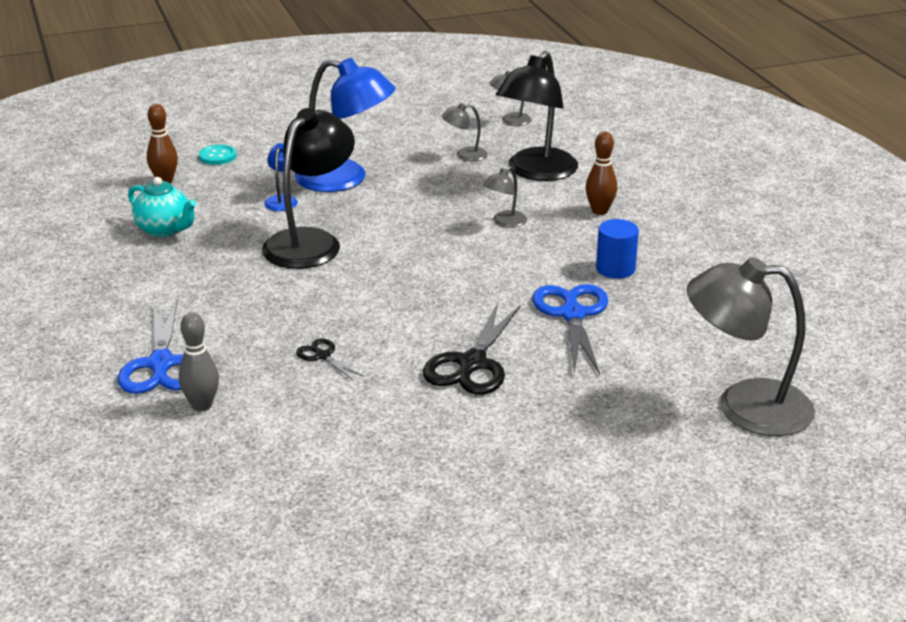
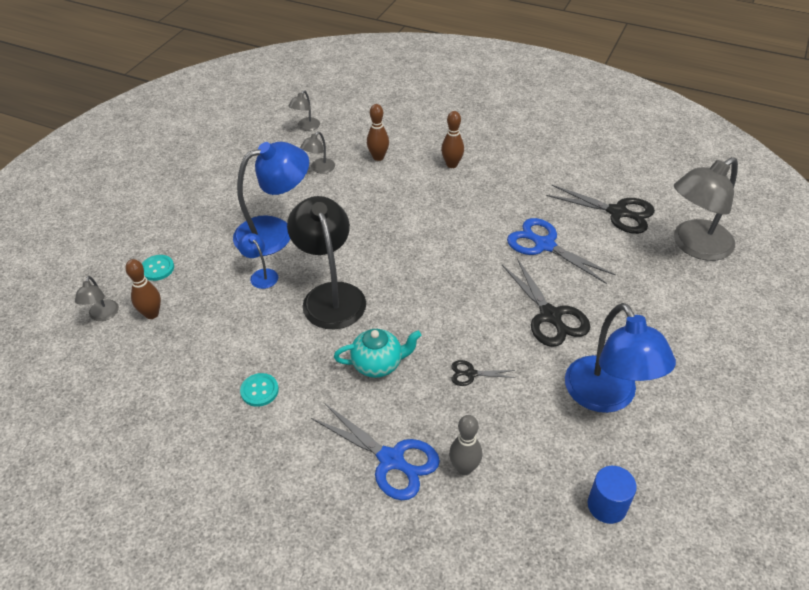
camera: 45 degrees left, 15 degrees up
turquoise teapot [128,177,197,237] -> turquoise teapot moved to [334,329,421,378]
grey lamp [483,167,527,228] -> grey lamp moved to [75,276,119,321]
black lamp [496,51,578,181] -> brown bowling pin [367,104,389,161]
blue cylinder [596,219,639,279] -> blue cylinder moved to [588,466,637,524]
none -> turquoise button [240,373,279,407]
none -> black scissors [546,185,655,234]
none -> blue lamp [565,303,676,413]

